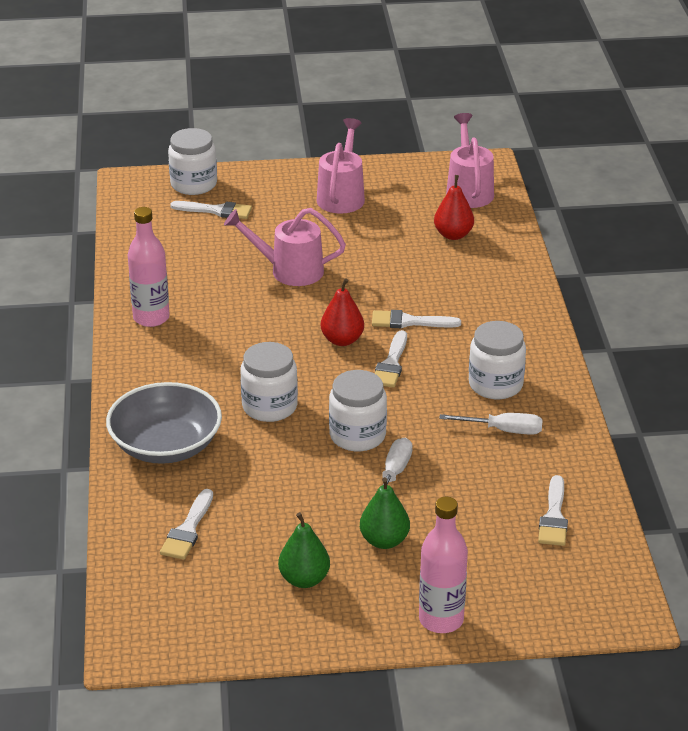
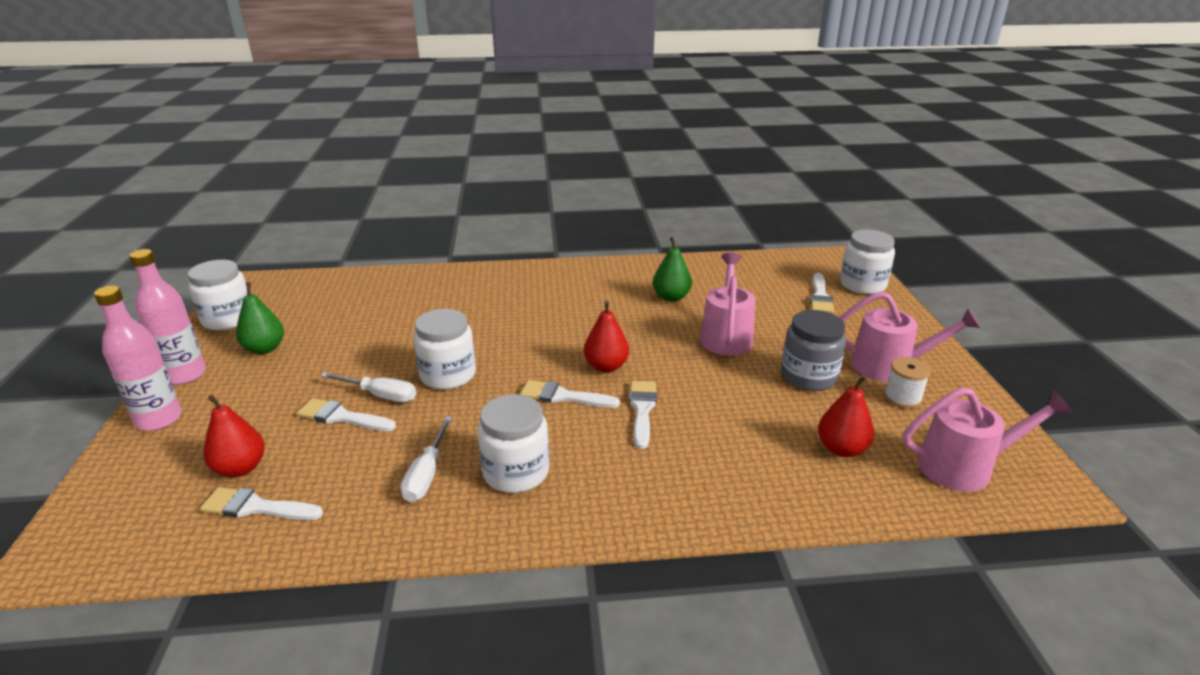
camera: 90 degrees right, 5 degrees down
grey bowl [106,382,222,464] -> none
pink bottle [128,207,170,327] -> pink bottle moved to [129,249,206,385]
white brush [160,489,213,560] -> white brush moved to [297,398,396,431]
white jar [241,342,298,422] -> white jar moved to [188,260,248,330]
green pear [360,477,410,549] -> green pear moved to [653,237,692,302]
none -> red pear [203,395,265,477]
none -> grey jar [781,310,846,391]
none -> white spool [884,357,931,409]

